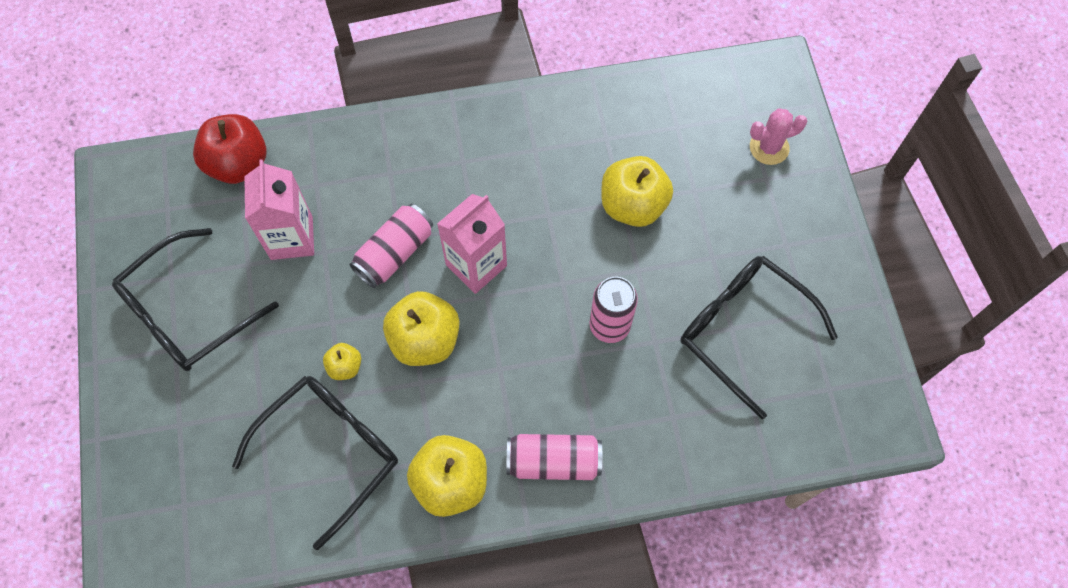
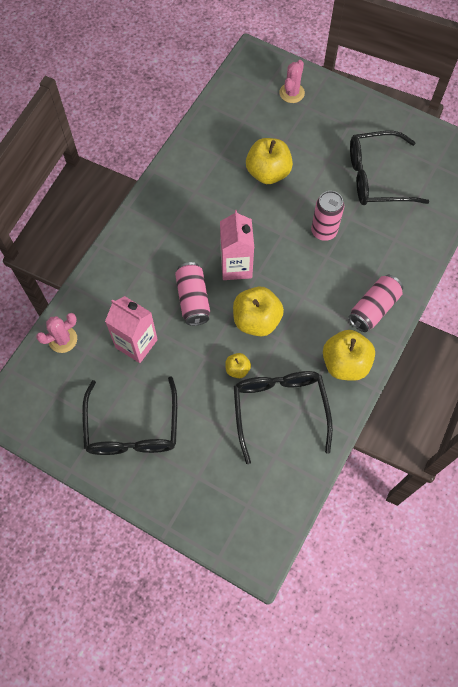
camera: 50 degrees left, 0 degrees up
red apple [193,114,266,184] -> pink cactus [36,313,77,353]

